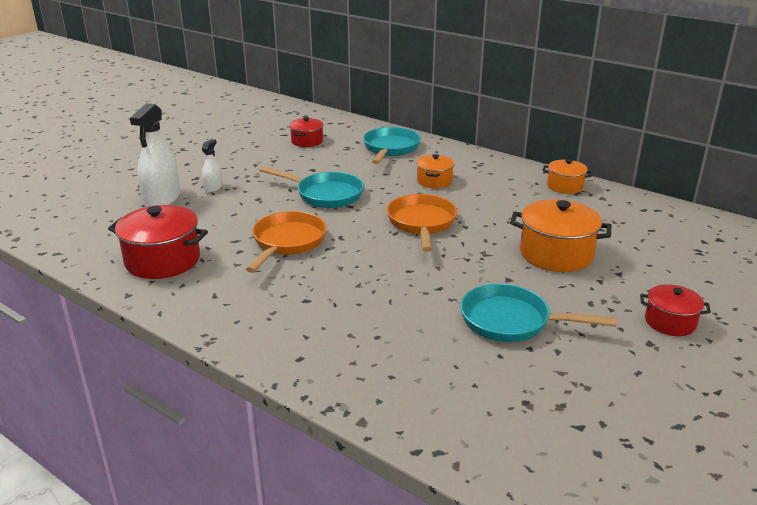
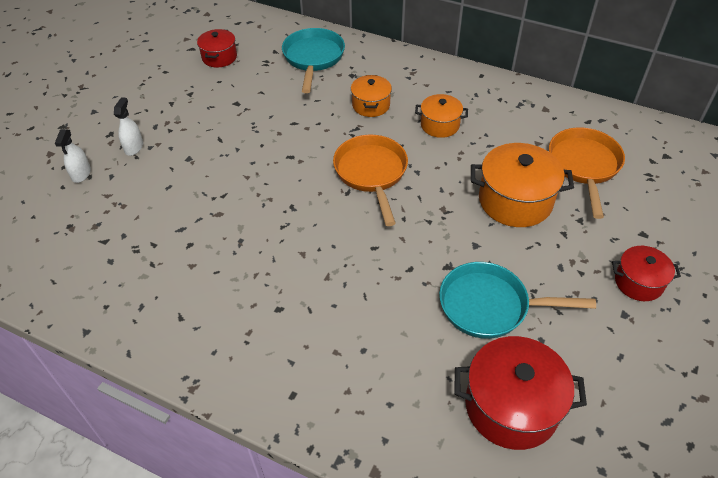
camera: 10 degrees left, 20 degrees up
red pot [108,205,208,279] -> red pot moved to [455,336,587,450]
white spray bottle [130,103,180,207] -> white spray bottle [55,129,91,183], size x0.52
orange pan [246,211,327,273] -> orange pan moved to [549,127,625,219]
turquoise pan [259,166,364,208] -> none
orange pot [543,159,592,194] -> orange pot moved to [415,94,468,138]

